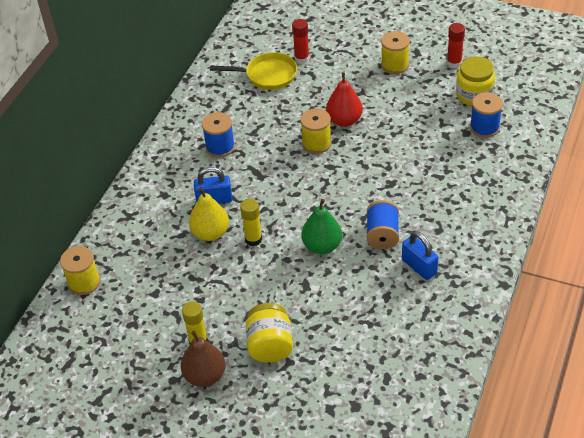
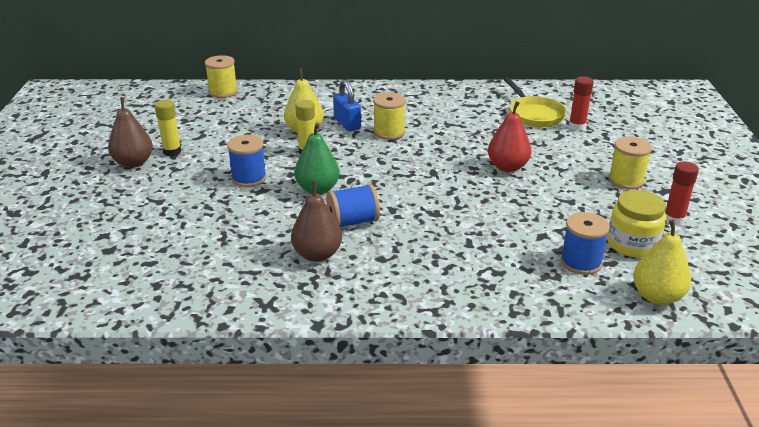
camera: 65 degrees right, 15 degrees down
blue spool [202,112,235,157] -> blue spool moved to [227,135,267,187]
yellow jar [246,303,293,363] -> none
yellow spool [300,108,332,154] -> yellow spool moved to [373,92,406,140]
blue padlock [402,231,439,280] -> brown pear [291,181,342,262]
none -> yellow pear [633,219,691,305]

